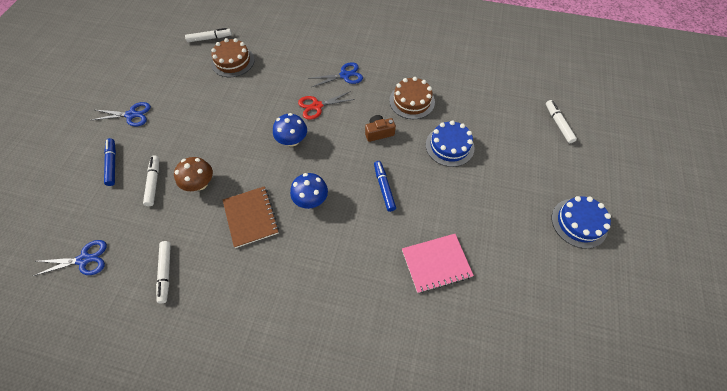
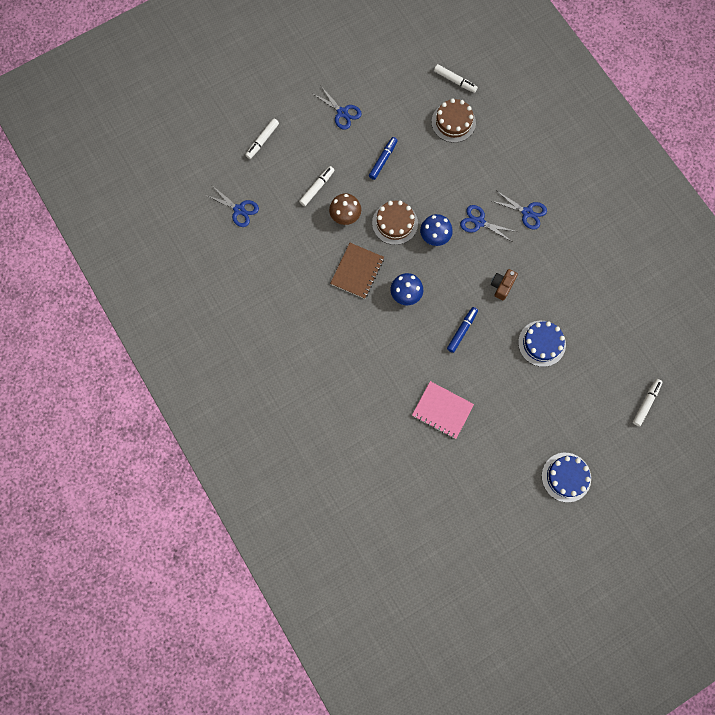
camera: 45 degrees right, 15 degrees up
blue marker [104,138,116,186] -> blue marker moved to [369,137,398,180]
white marker [156,241,171,303] -> white marker moved to [246,119,279,159]
red scissors [298,91,355,120] -> blue scissors [460,205,517,241]
brown camera [365,115,396,142] -> brown camera turned 90 degrees counterclockwise [491,269,518,300]
brown cake [389,77,435,119] -> brown cake moved to [372,201,418,245]

